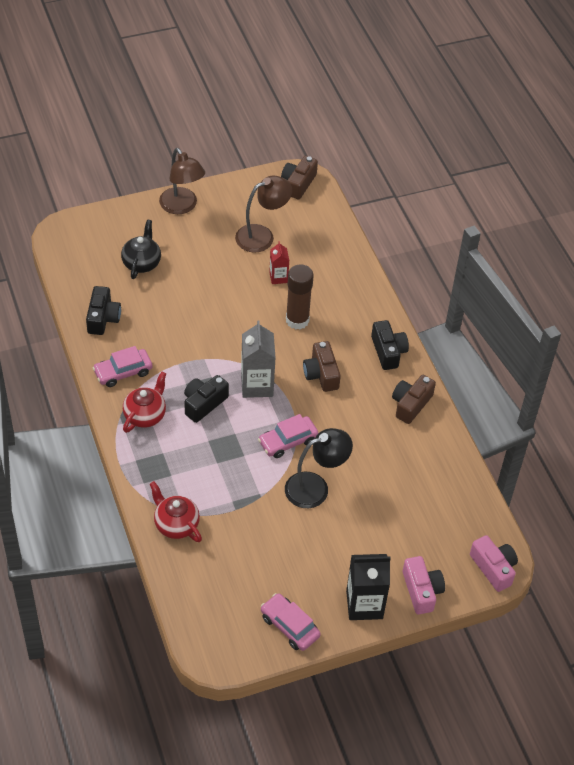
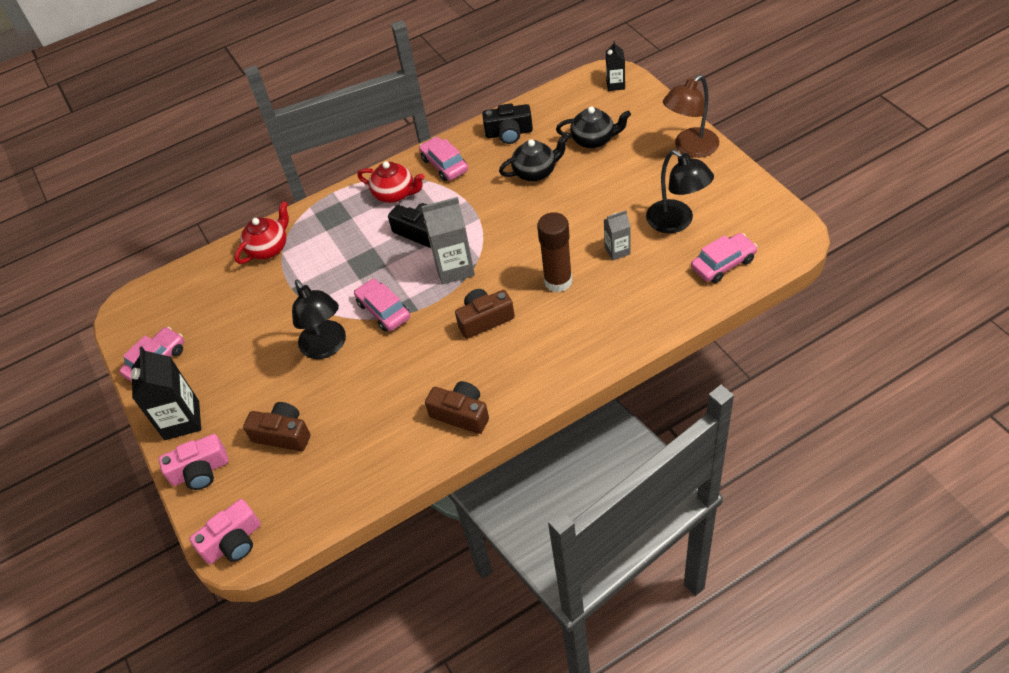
camera: 90 degrees right, 0 degrees up
brown lamp [235,176,292,252] -> black lamp [646,150,714,233]
red carton [269,241,289,284] -> grey carton [604,210,631,261]
brown camera [281,156,318,199] -> brown camera moved to [243,402,310,451]
black camera [371,320,409,370] -> none
none -> black teapot [499,134,569,181]
none -> black carton [606,41,625,91]
none -> pink car [691,233,758,283]

